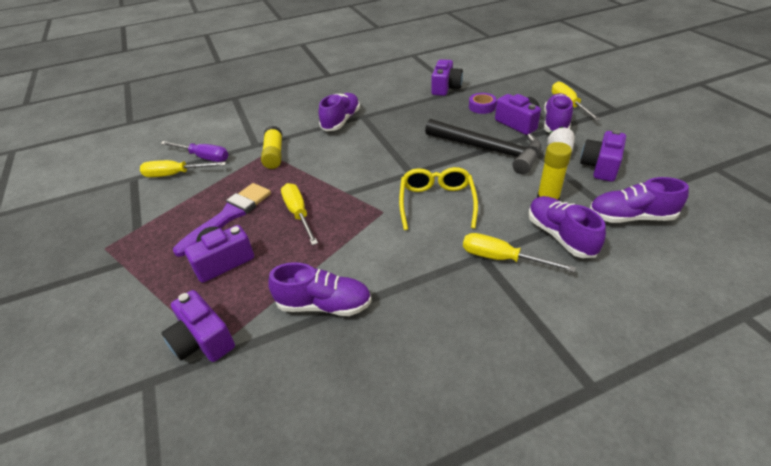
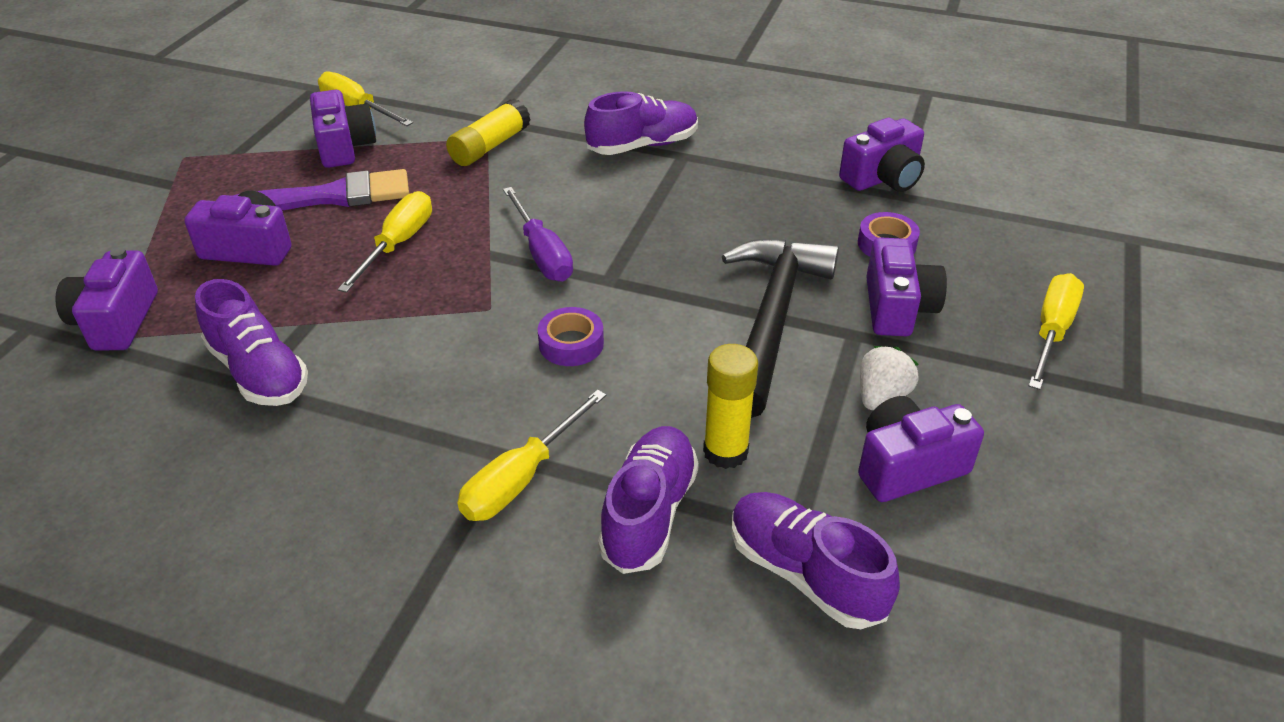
camera: 40 degrees right, 0 degrees up
purple screwdriver [160,141,228,162] -> purple screwdriver moved to [503,187,573,282]
yellow glasses [399,167,478,230] -> purple tape [538,307,604,366]
black hammer [425,119,542,174] -> black hammer turned 150 degrees counterclockwise [722,238,839,418]
yellow screwdriver [463,233,576,272] -> yellow screwdriver turned 120 degrees counterclockwise [458,390,606,521]
purple shoe [544,93,573,133] -> none
none -> purple camera [310,90,376,168]

